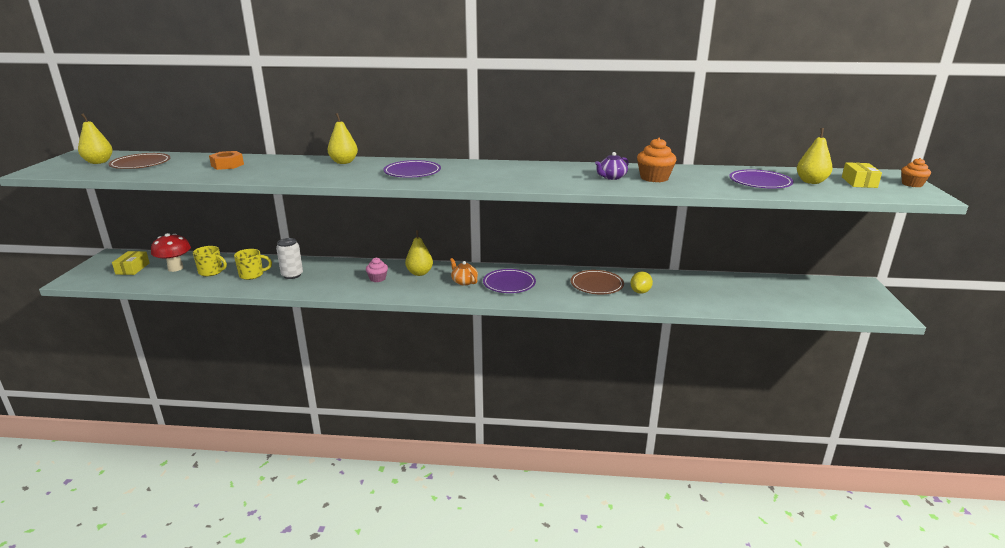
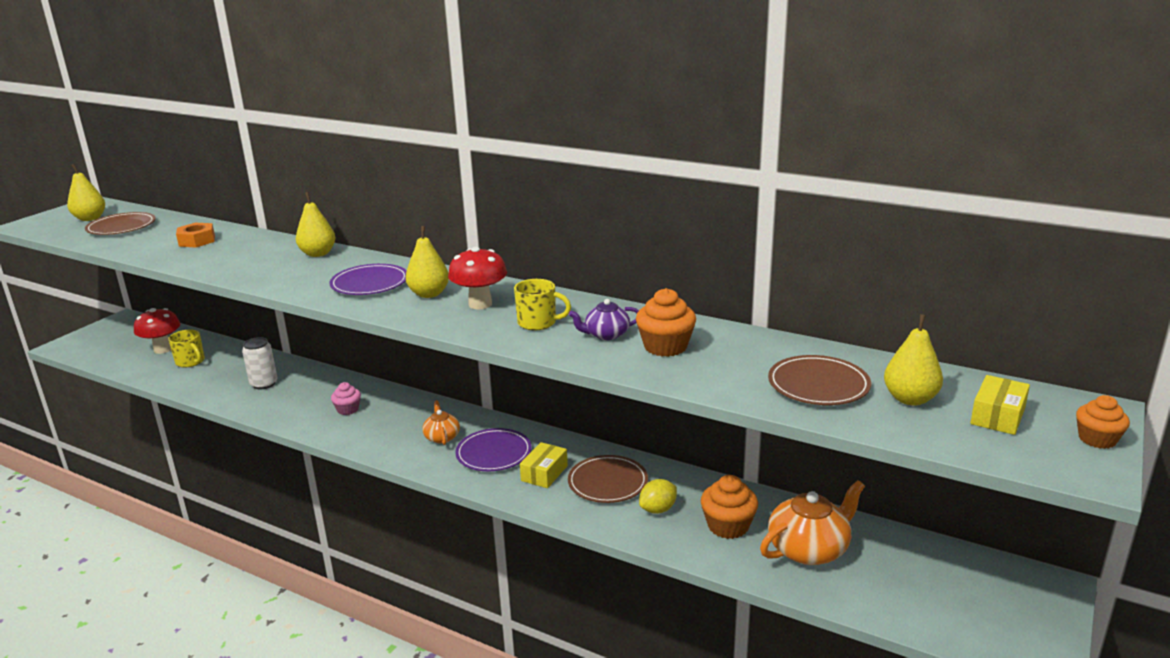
camera: 25 degrees right, 0 degrees up
yellow box [112,251,150,275] -> yellow box moved to [520,442,568,488]
yellow mug [234,249,272,280] -> yellow mug moved to [514,279,571,330]
yellow pear [405,230,433,276] -> yellow pear moved to [406,226,449,298]
purple plate [729,169,794,189] -> brown plate [768,355,871,405]
none -> red mushroom [448,247,507,309]
none -> orange cupcake [701,475,758,539]
none -> orange teapot [760,480,865,565]

